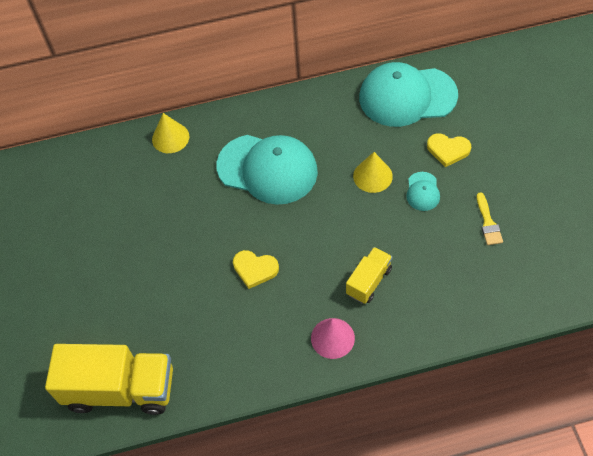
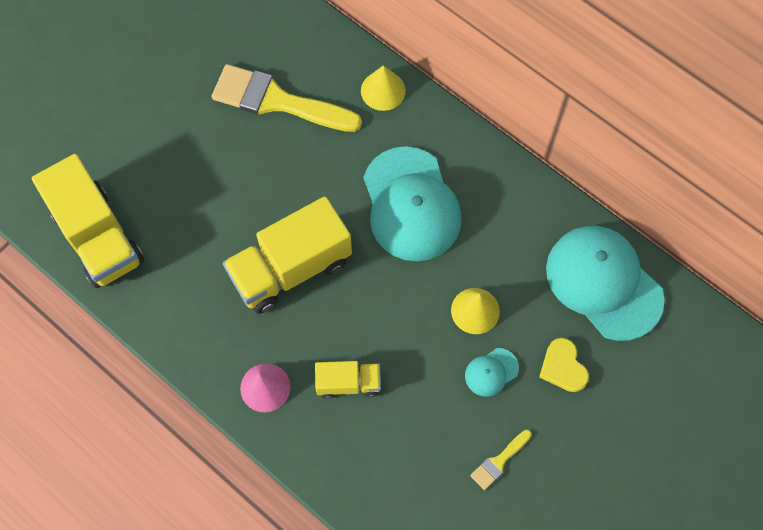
camera: 50 degrees right, 10 degrees up
yellow heart [233,250,279,289] -> yellow truck [223,196,352,314]
none -> yellow brush [212,64,362,132]

